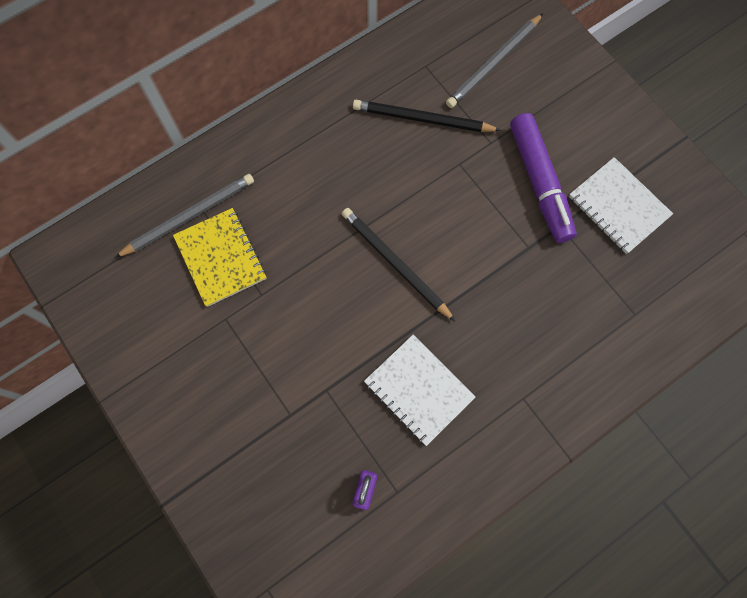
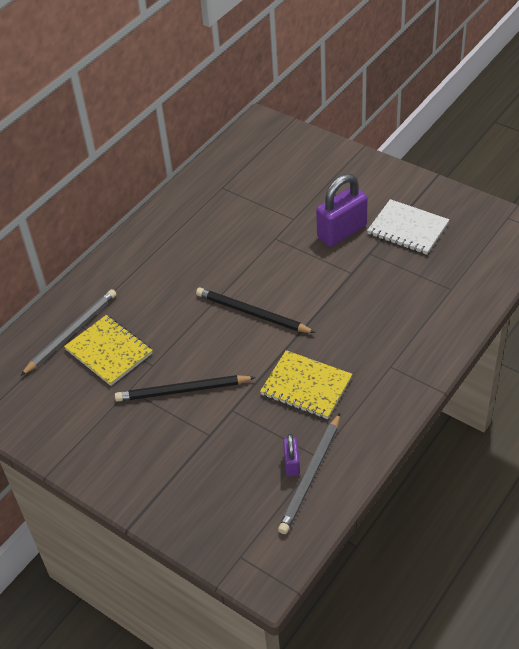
camera: 15 degrees left, 25 degrees down
black pencil [353,100,501,132] -> black pencil moved to [115,375,256,402]
white notebook [364,335,475,446] -> yellow notebook [260,350,352,419]
grey pencil [446,13,543,108] -> grey pencil moved to [278,413,340,534]
purple marker [510,113,577,243] -> purple padlock [316,174,368,247]

